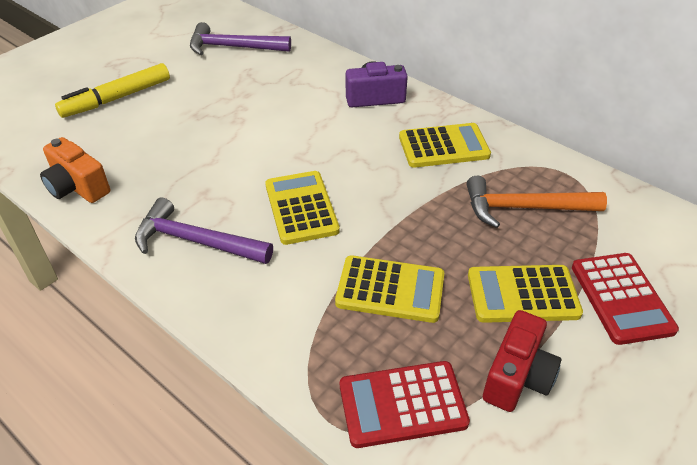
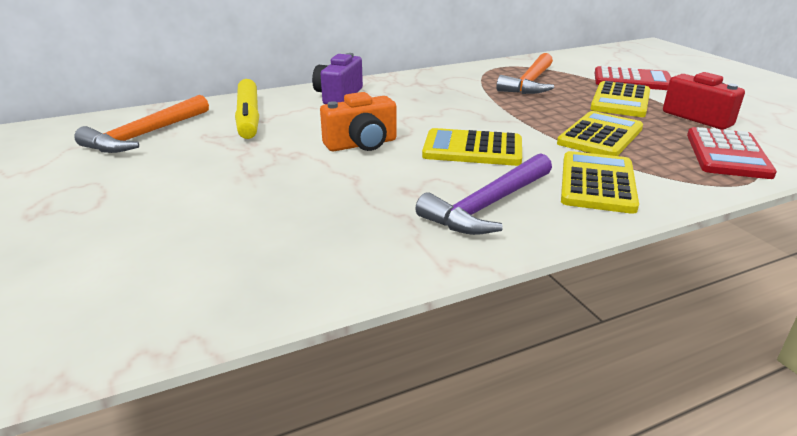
camera: 65 degrees left, 15 degrees down
orange camera [40,137,110,203] -> orange camera moved to [320,92,396,151]
yellow marker [55,63,170,118] -> yellow marker moved to [235,79,259,139]
purple hammer [190,22,291,55] -> orange hammer [74,95,209,153]
yellow calculator [399,123,491,168] -> yellow calculator moved to [561,151,639,214]

